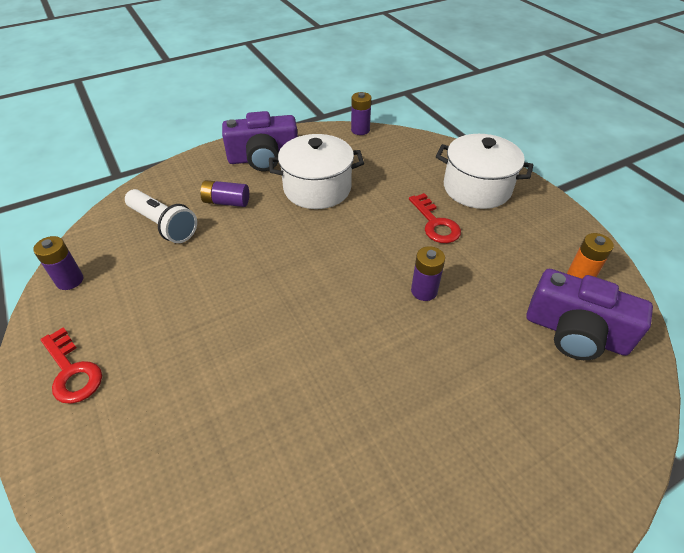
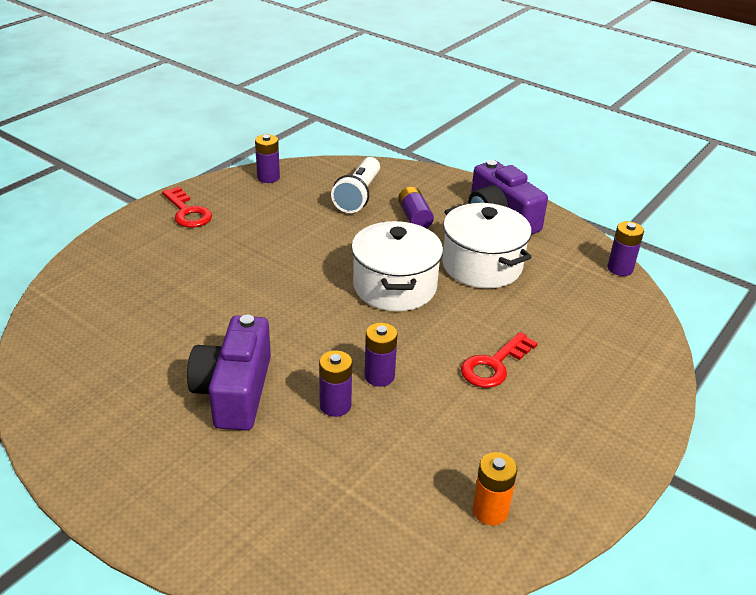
camera: 65 degrees right, 10 degrees down
red key [40,327,102,404] -> red key turned 60 degrees counterclockwise [162,187,212,228]
white pot [436,134,533,209] -> white pot moved to [351,221,443,311]
purple camera [527,269,653,360] -> purple camera moved to [187,315,271,431]
none -> purple battery [319,350,352,417]

